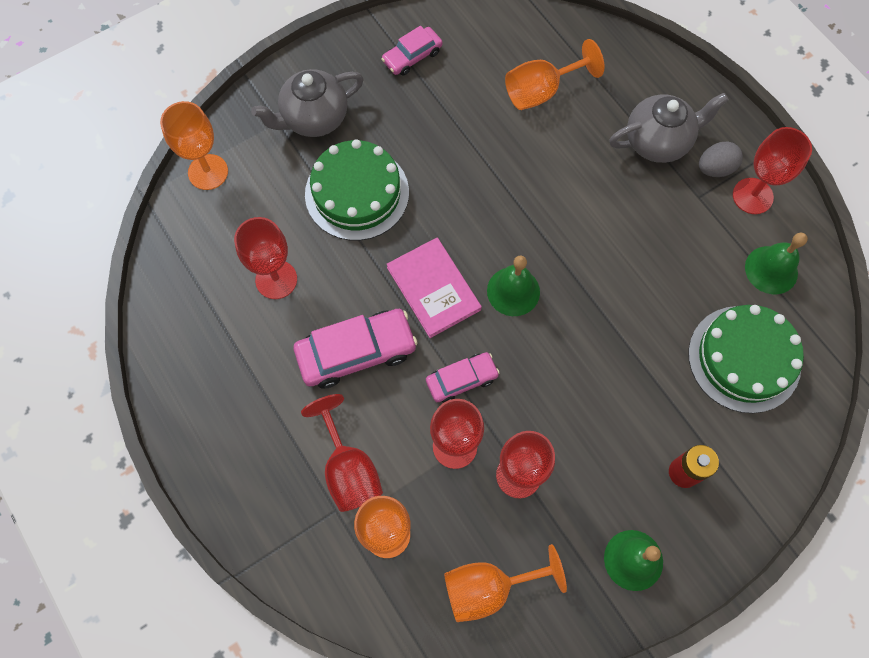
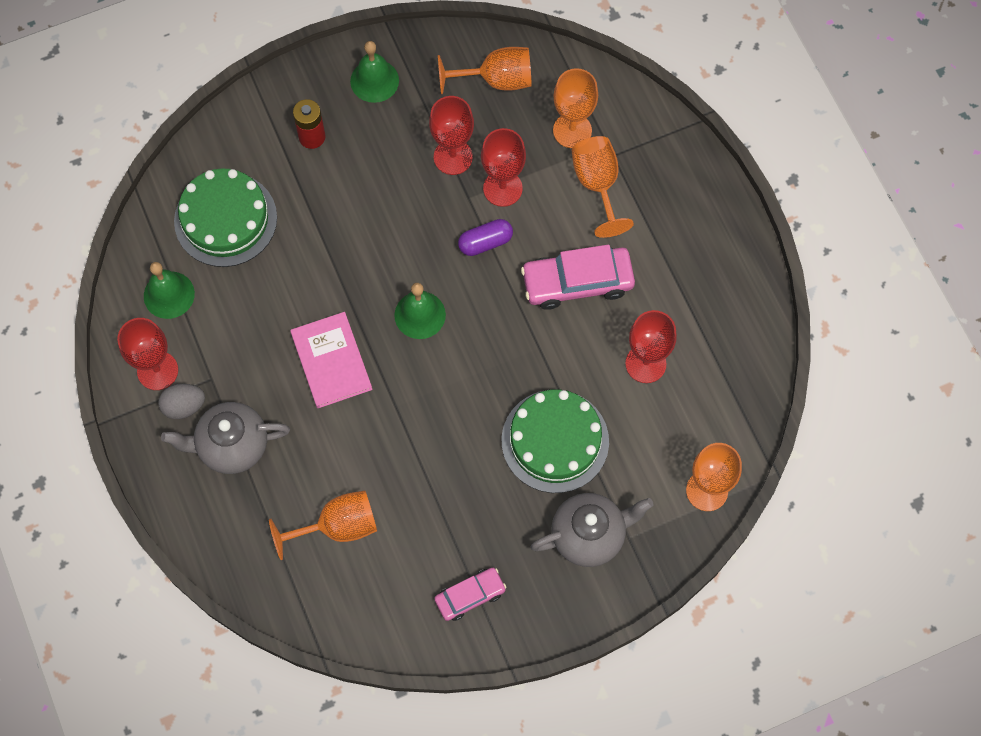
camera: 170 degrees left, 0 degrees up
red goblet [301,394,383,512] -> orange goblet [572,136,634,238]
pink book [387,238,482,338] -> pink book moved to [290,312,372,408]
pink car [426,352,500,403] -> purple capsule [458,219,513,256]

